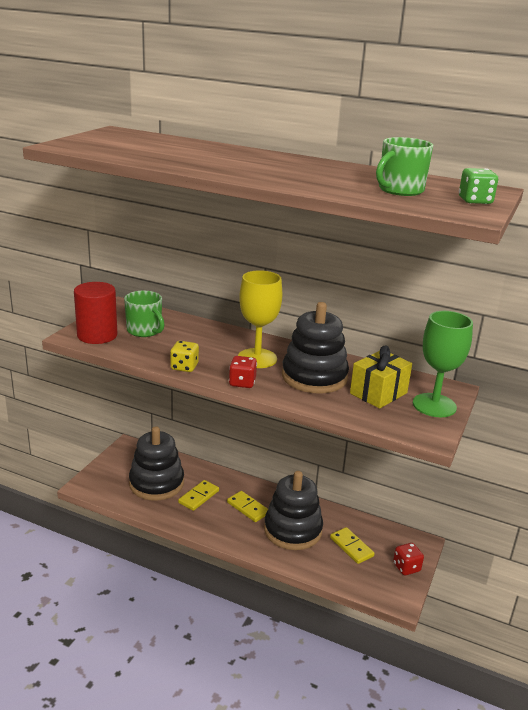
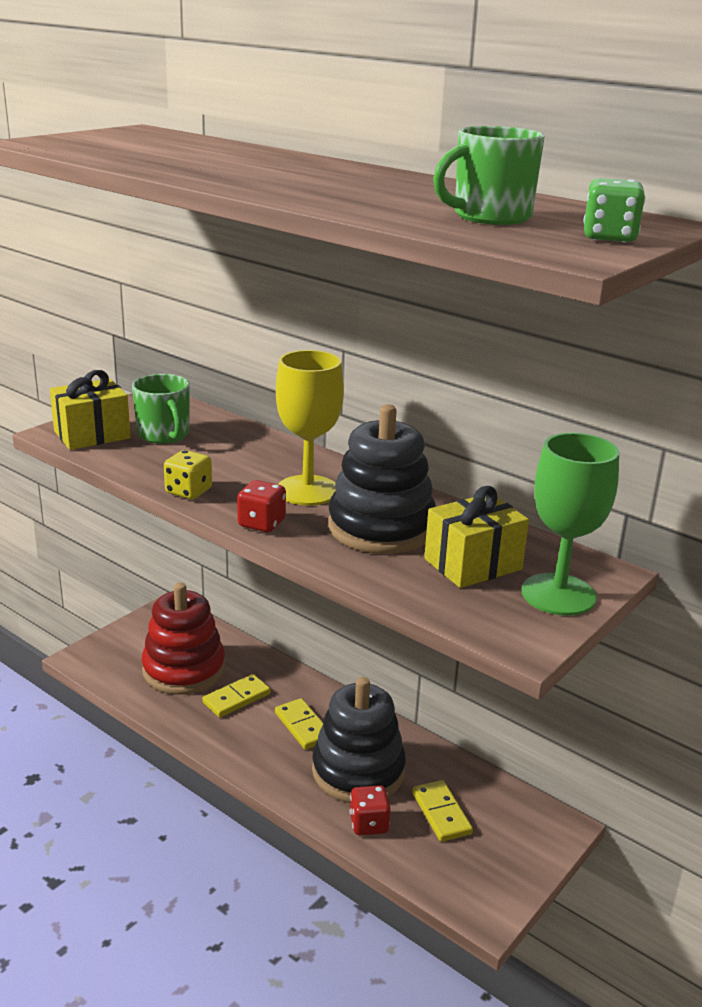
camera: 15 degrees right, 0 degrees up
red cylinder [74,282,117,344] -> yellow gift [50,370,131,450]
black stacking toy [129,426,184,501] -> red stacking toy [141,583,225,695]
red dice [393,543,424,575] -> red dice moved to [350,785,391,835]

